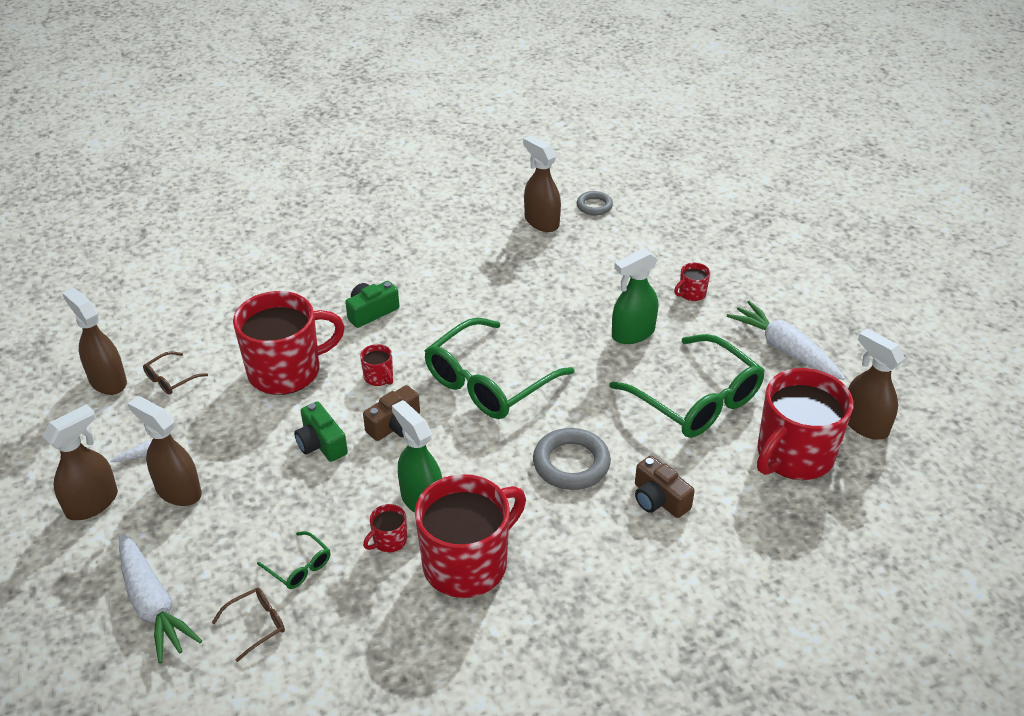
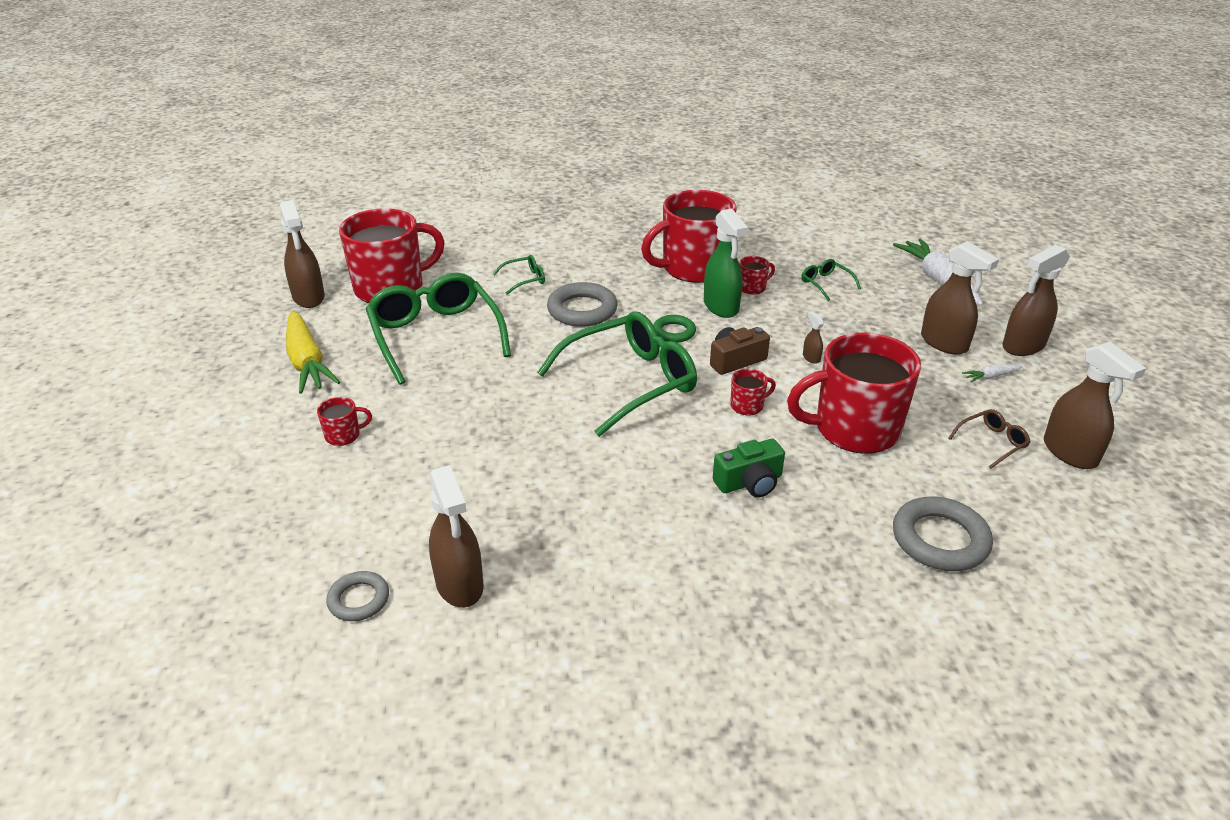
camera: 165 degrees left, 5 degrees down
brown glasses [212,588,285,662] -> none
green camera [294,401,348,462] -> brown spray bottle [803,311,824,364]
red mug [360,344,393,386] -> red mug turned 90 degrees clockwise [730,369,776,415]
green spray bottle [612,248,658,344] -> none
brown camera [635,456,695,518] -> green glasses [493,255,545,295]
white carrot [727,301,845,380] -> yellow carrot [286,311,340,394]
none -> green ring [653,315,696,343]
none -> grey ring [893,497,993,571]

